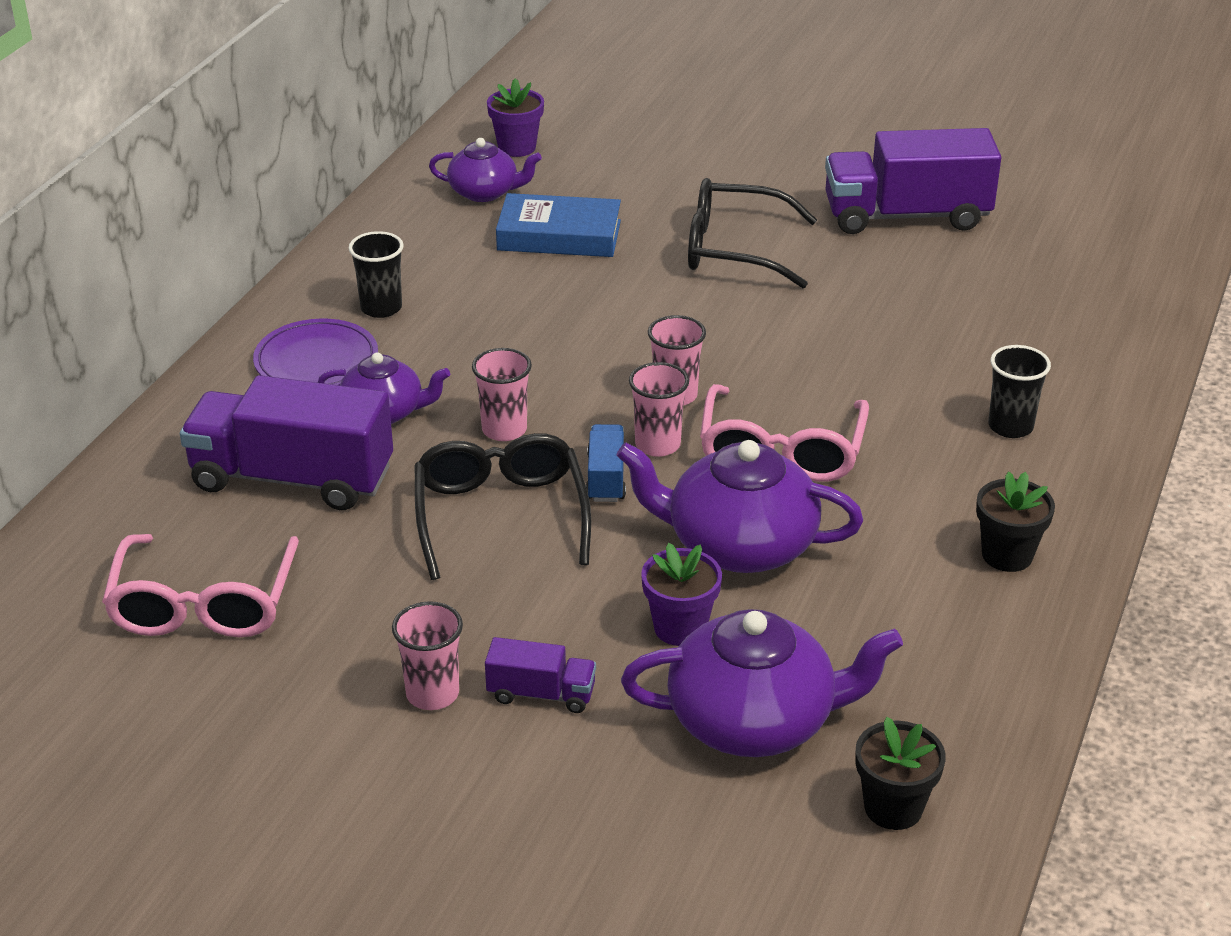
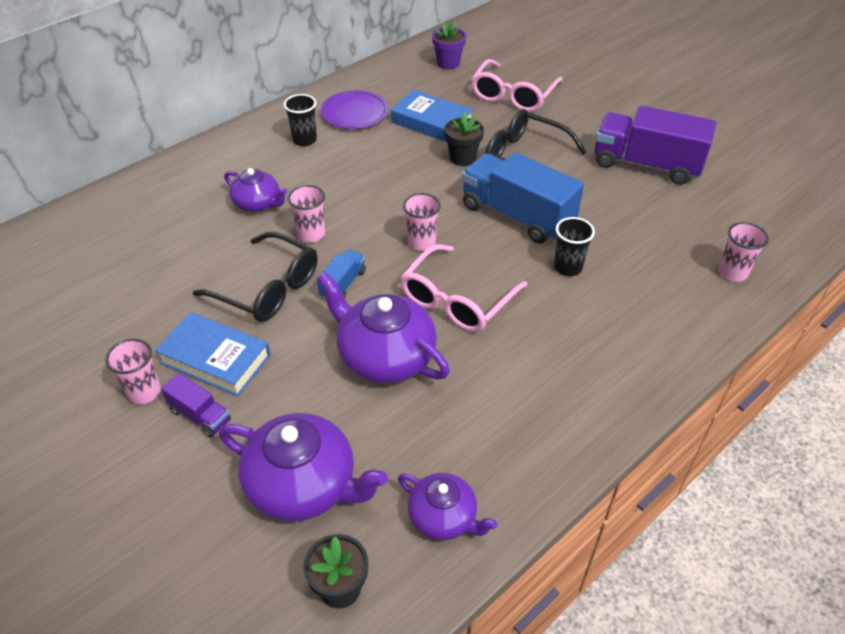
camera: 25 degrees right, 10 degrees up
pink glasses [102,534,299,637] -> pink glasses moved to [471,59,563,112]
purple truck [180,375,393,510] -> none
purple plate [253,319,378,385] -> purple plate moved to [321,90,388,129]
black glasses [415,433,591,580] -> black glasses turned 105 degrees clockwise [193,232,318,322]
purple teapot [429,138,542,202] -> purple teapot moved to [398,473,498,540]
pink cup [629,362,689,457] -> pink cup moved to [719,222,769,282]
purple flower pot [641,543,722,646] -> none
black flower pot [976,472,1055,572] -> black flower pot moved to [444,112,484,166]
black cup [988,345,1051,438] -> black cup moved to [554,217,595,276]
none -> blue book [155,312,271,396]
none -> blue truck [462,152,584,244]

